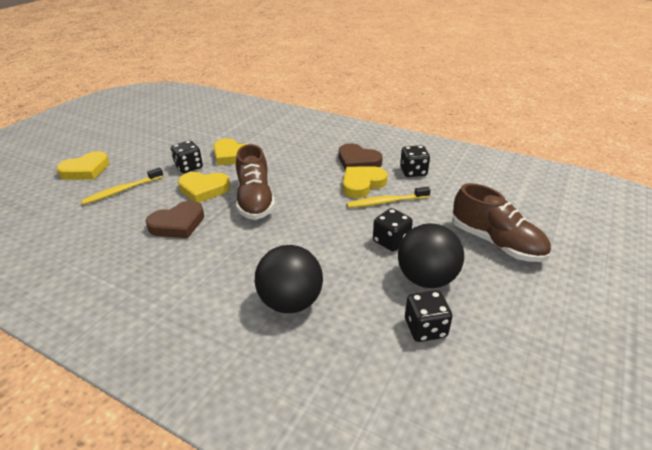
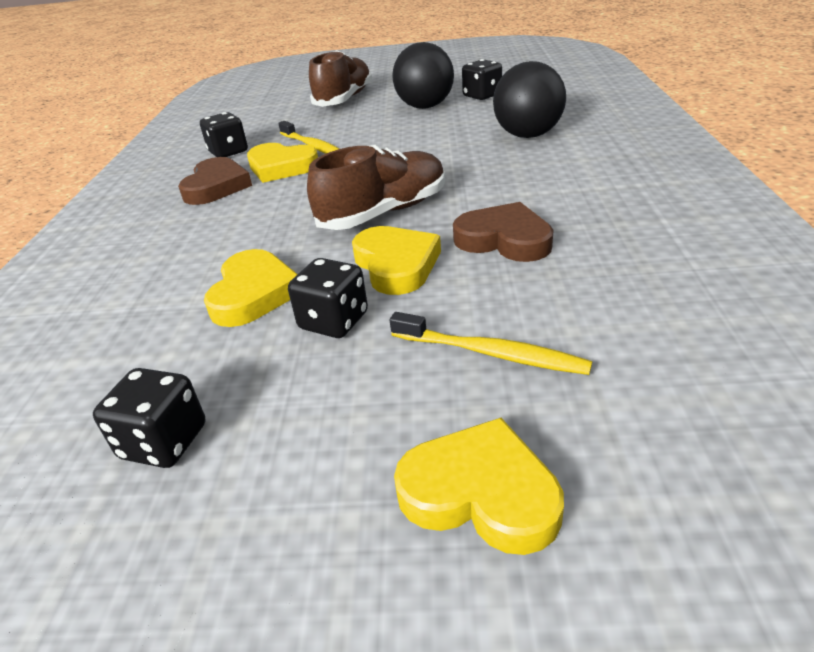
camera: 115 degrees left, 0 degrees up
black dice [373,208,413,252] -> black dice moved to [93,368,205,468]

